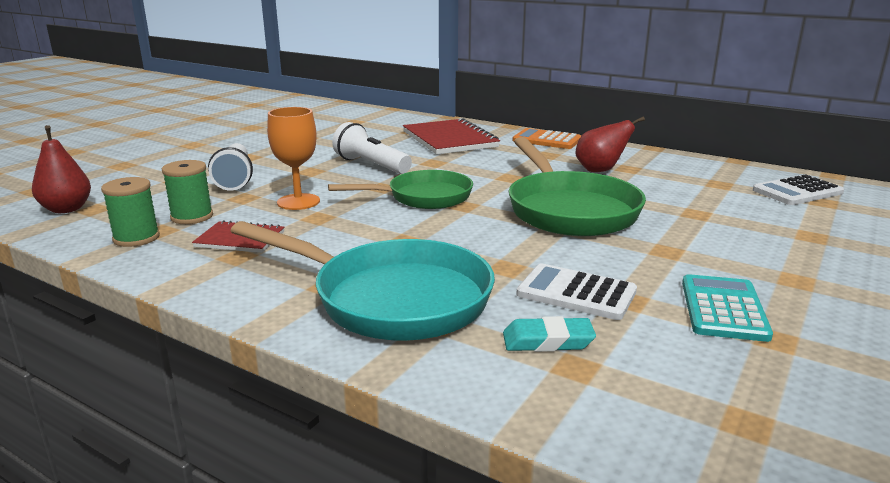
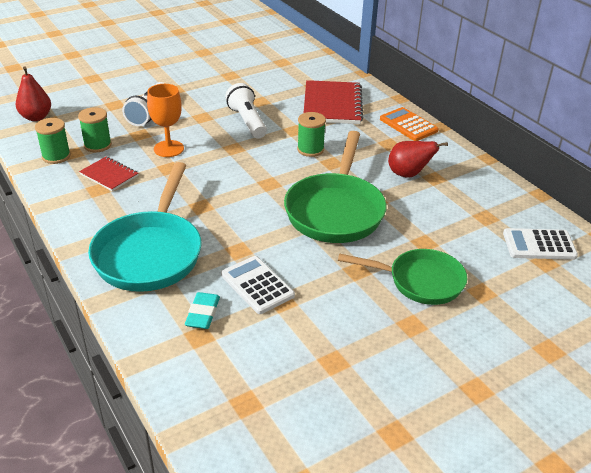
camera: 25 degrees right, 15 degrees up
turquoise pan [230,221,495,341] -> turquoise pan turned 45 degrees clockwise [88,162,201,292]
green pan [328,170,473,209] -> green pan moved to [338,249,468,305]
turquoise eraser [503,316,596,352] -> turquoise eraser turned 75 degrees clockwise [185,292,220,329]
turquoise calculator [682,274,773,342] -> none
none -> green spool [297,112,326,157]

